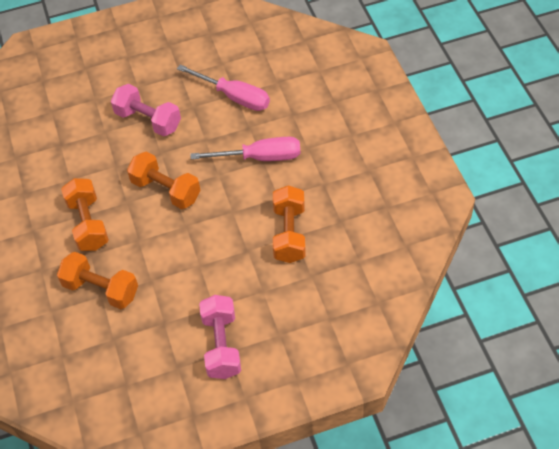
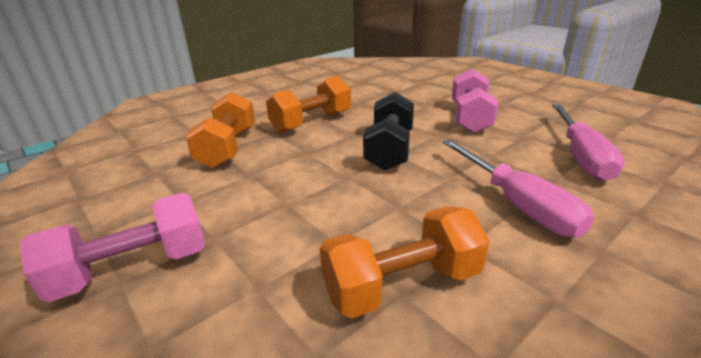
camera: 65 degrees right, 25 degrees down
orange dumbbell [127,152,200,209] -> black dumbbell [363,92,414,171]

